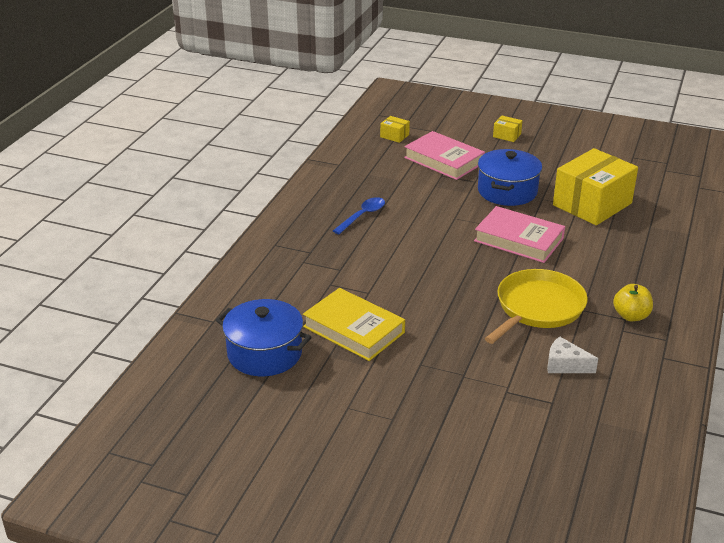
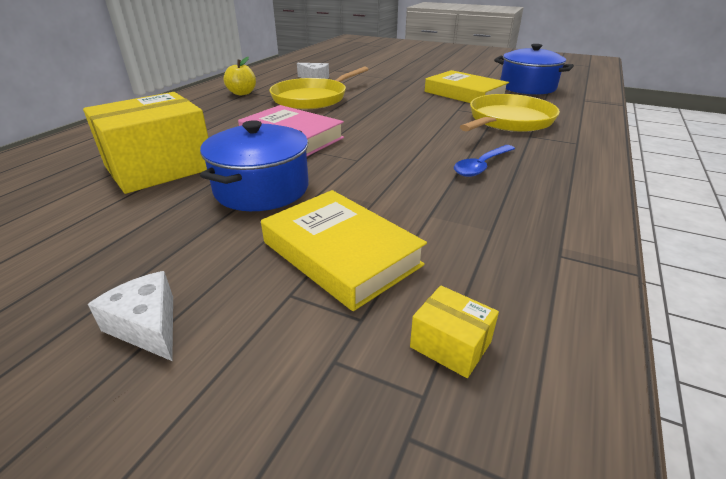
camera: 175 degrees left, 0 degrees up
pink book [404,131,485,180] -> yellow book [261,190,427,311]
yellow box [493,116,522,142] -> white cheese [88,271,173,361]
none -> yellow pan [460,94,560,132]

